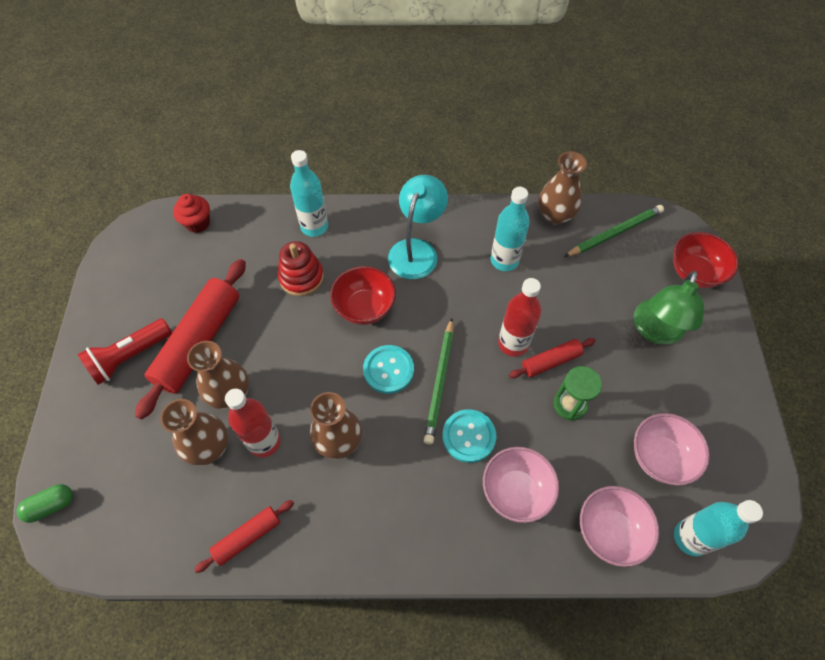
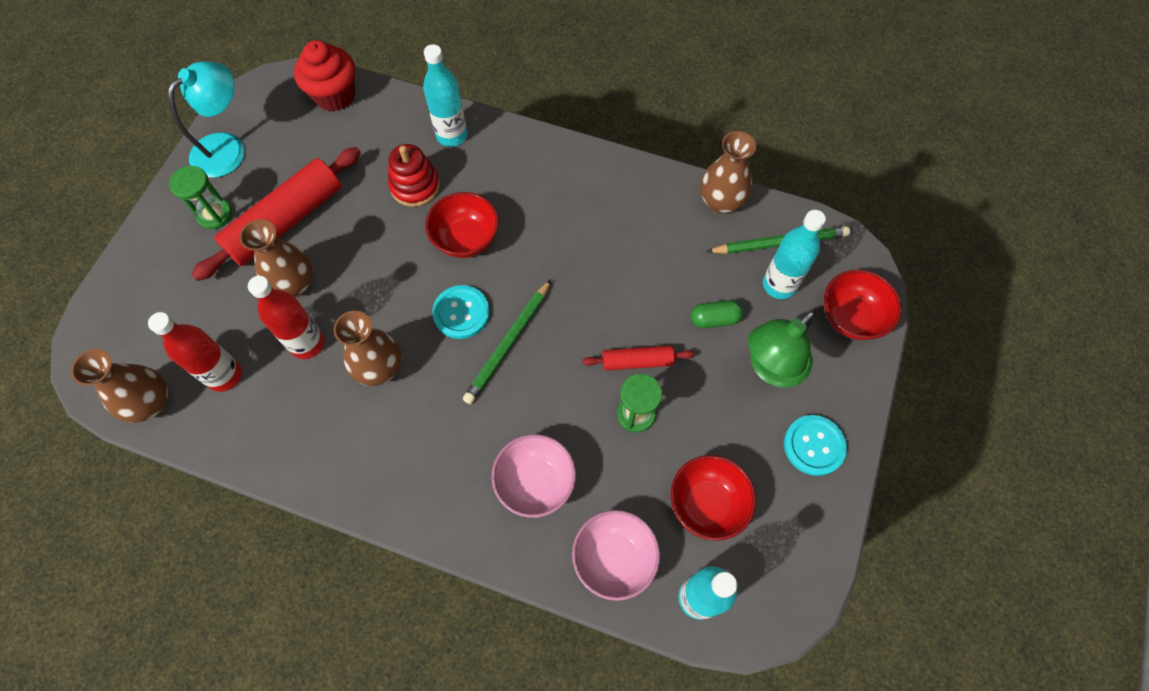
camera: 20 degrees right, 5 degrees up
green capsule [17,484,73,523] -> green capsule moved to [691,300,743,328]
red flashlight [78,318,172,385] -> green hourglass [169,166,232,229]
brown vase [160,399,228,466] -> brown vase moved to [71,349,168,423]
red cupcake [173,194,210,233] -> red cupcake [294,40,355,111], size x1.50
red rolling pin [194,500,294,573] -> none
turquoise lamp [388,175,448,279] -> turquoise lamp moved to [168,62,245,178]
turquoise button [442,409,496,463] -> turquoise button moved to [784,415,847,476]
turquoise bottle [491,187,530,271] -> turquoise bottle moved to [763,210,826,299]
red bottle [498,278,541,357] -> red bottle moved to [148,312,242,392]
pink bowl [634,413,710,486] -> red bowl [670,455,756,541]

